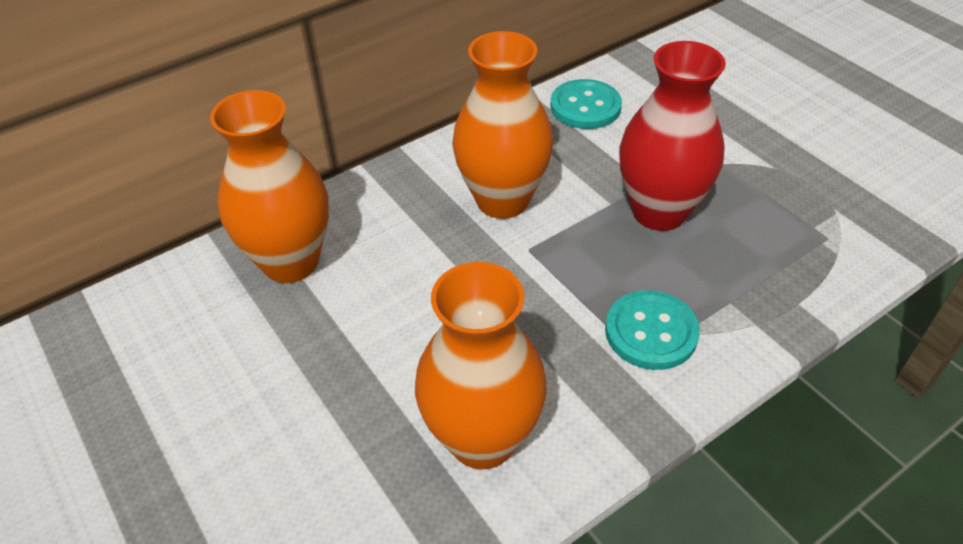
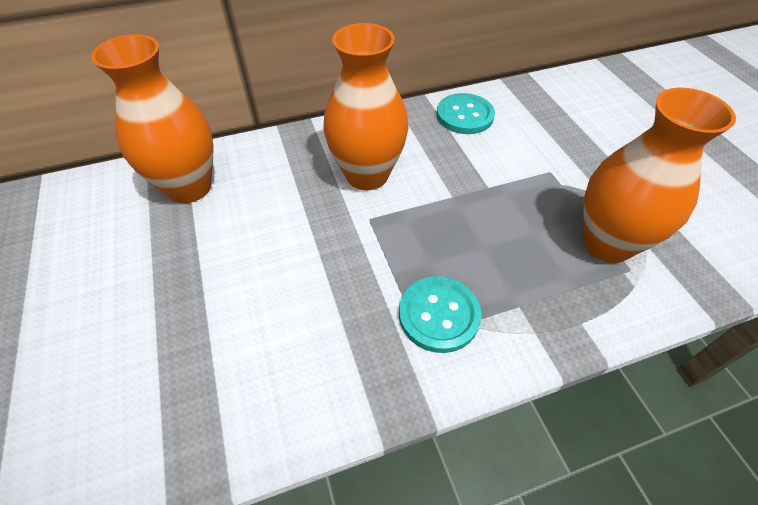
camera: 15 degrees right, 5 degrees up
orange vase [415,262,547,469] -> orange vase moved to [583,88,736,263]
red vase [619,41,726,231] -> none

